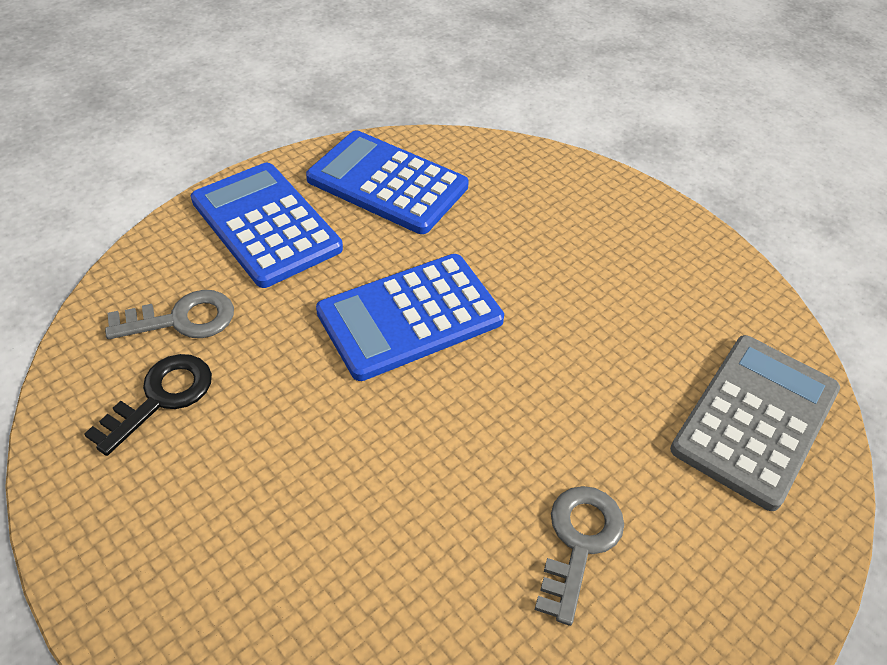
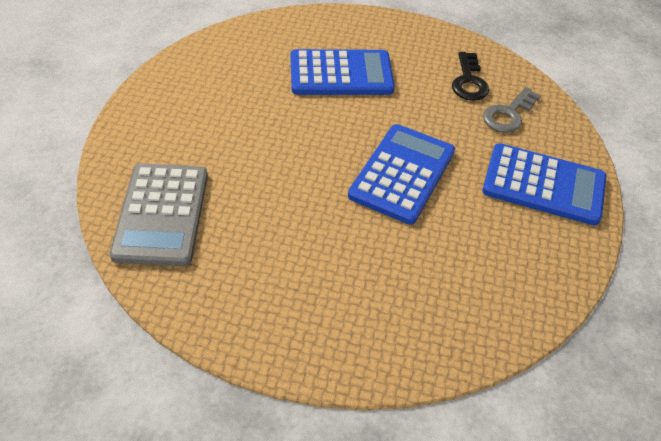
camera: 145 degrees right, 0 degrees up
blue calculator [306,130,469,234] -> blue calculator moved to [291,49,395,95]
grey key [535,486,624,626] -> none

